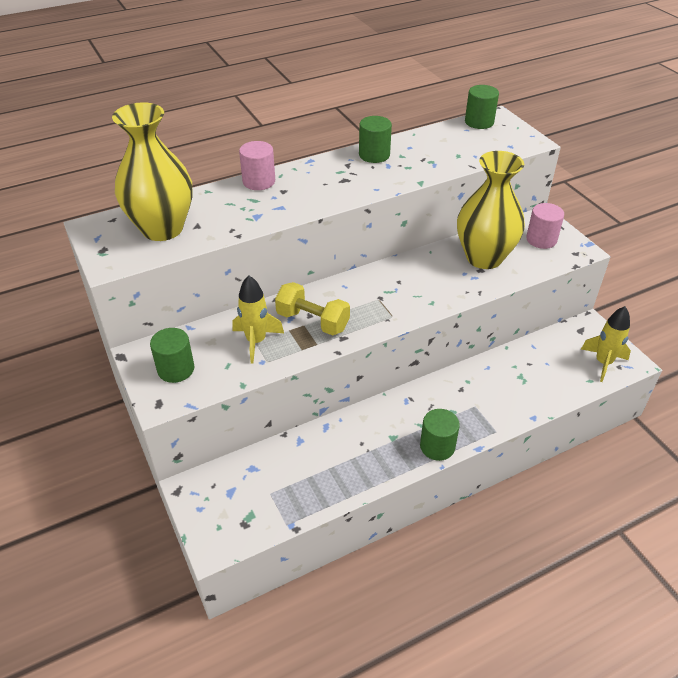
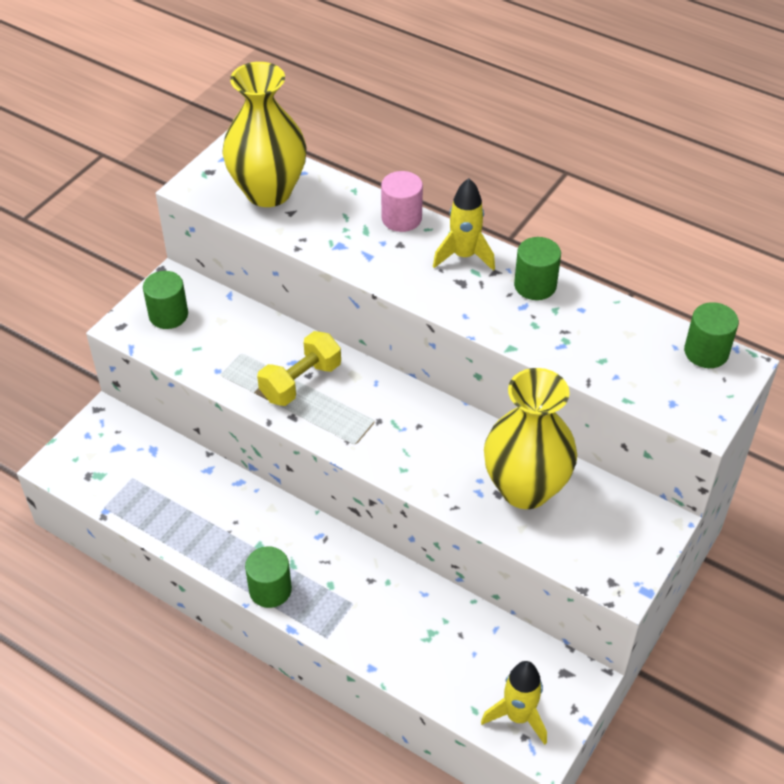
camera: 60 degrees right, 5 degrees up
yellow rocket [233,275,284,364] -> yellow rocket moved to [433,178,495,271]
yellow dumbbell [275,282,350,336] -> yellow dumbbell turned 45 degrees clockwise [257,331,341,406]
pink cylinder [526,203,564,249] -> none

